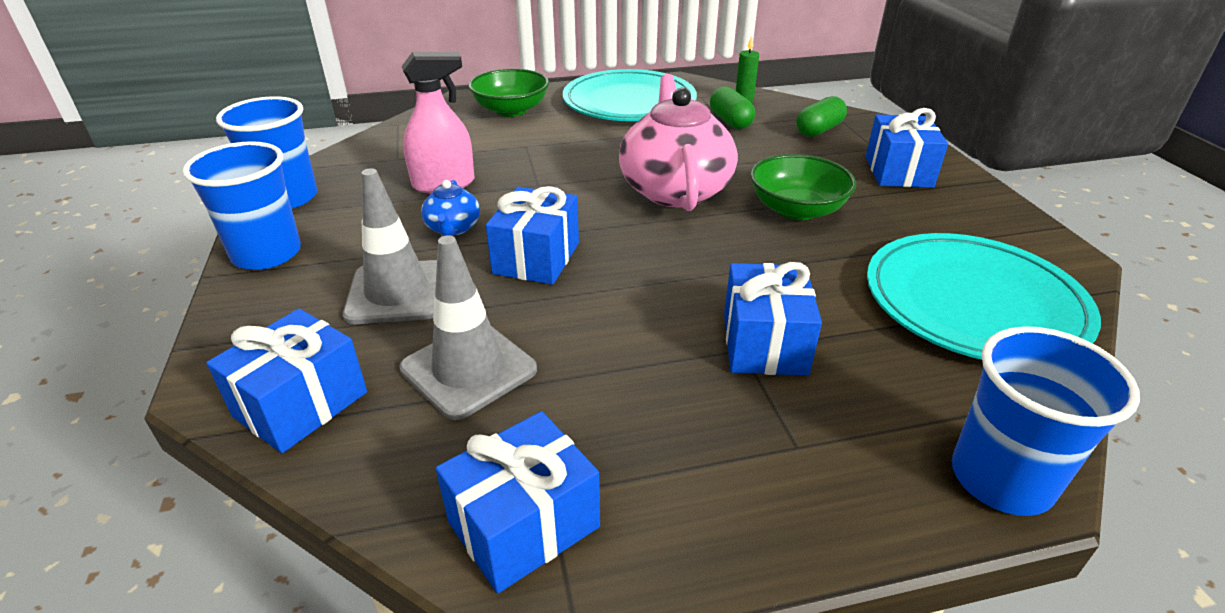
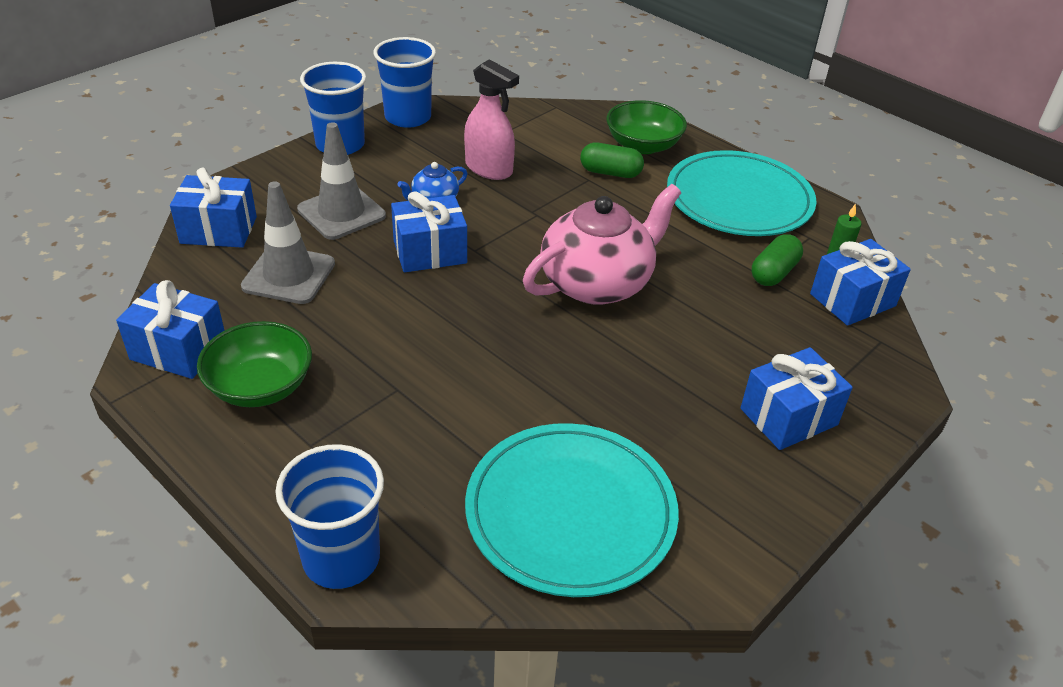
camera: 55 degrees right, 5 degrees up
blue gift [724,262,822,376] -> blue gift moved to [810,239,911,326]
green bowl [750,154,856,220] -> green bowl moved to [197,321,312,407]
green capsule [796,96,847,137] -> green capsule moved to [580,143,644,178]

